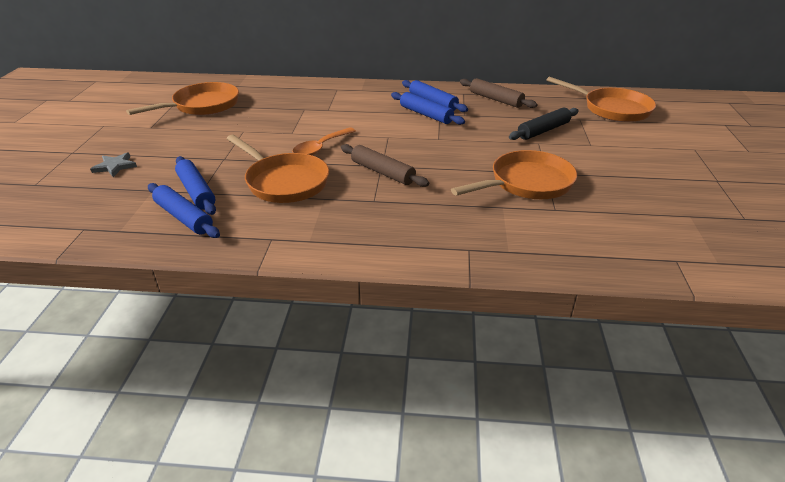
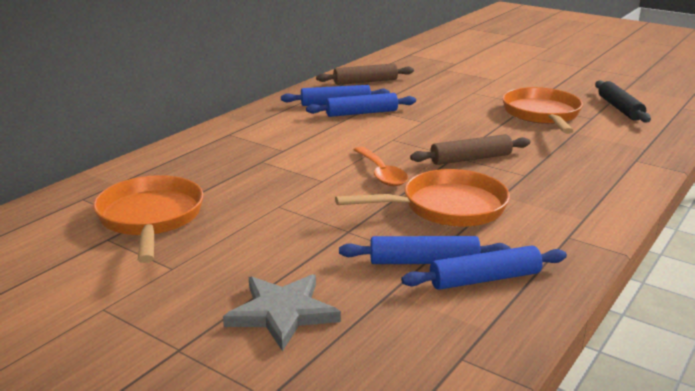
camera: 60 degrees left, 10 degrees down
grey star [90,152,137,177] -> grey star [223,274,341,351], size x1.61
black rolling pin [509,108,579,140] -> black rolling pin moved to [596,80,651,123]
orange pan [547,77,656,122] -> none

